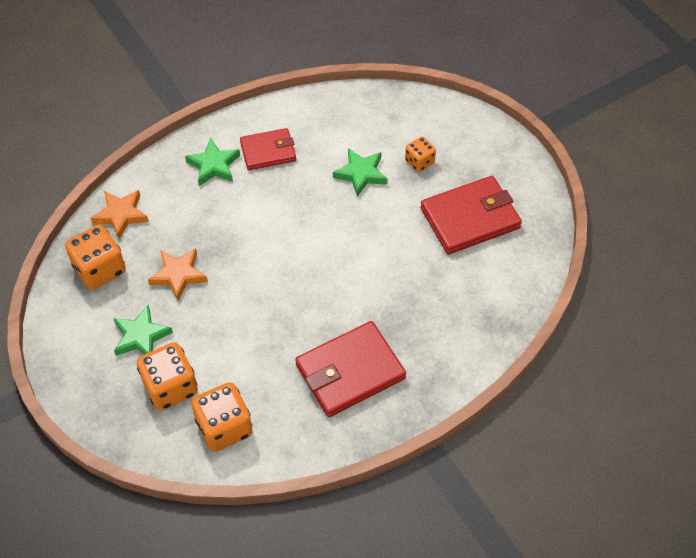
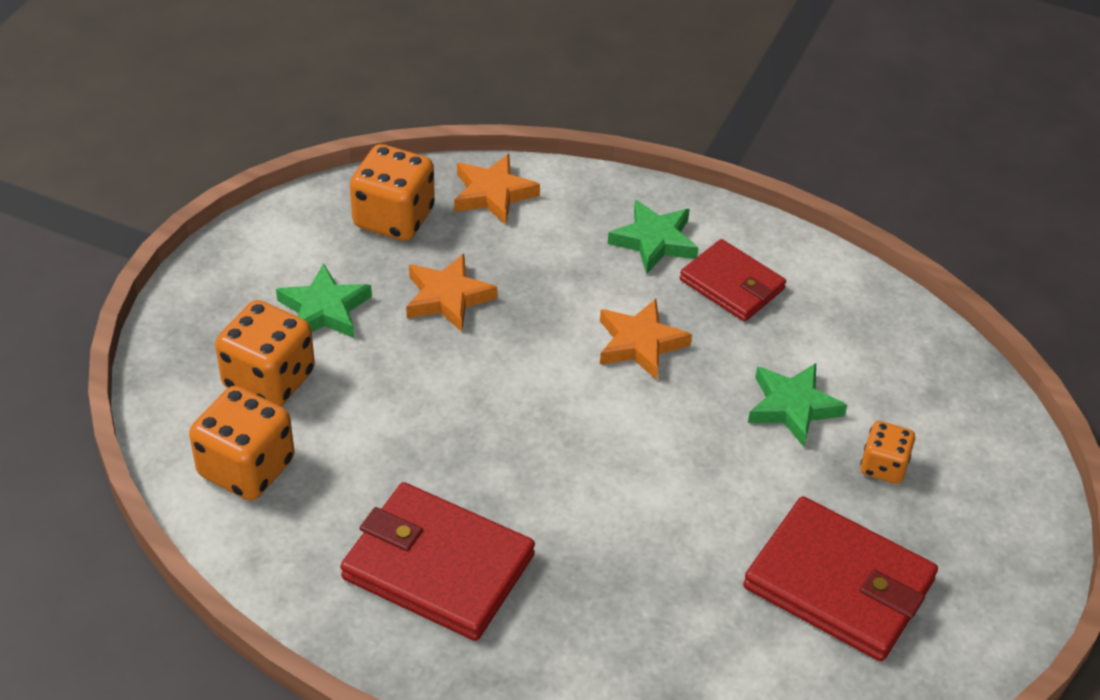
camera: 55 degrees right, 10 degrees down
none -> orange star [600,299,692,380]

